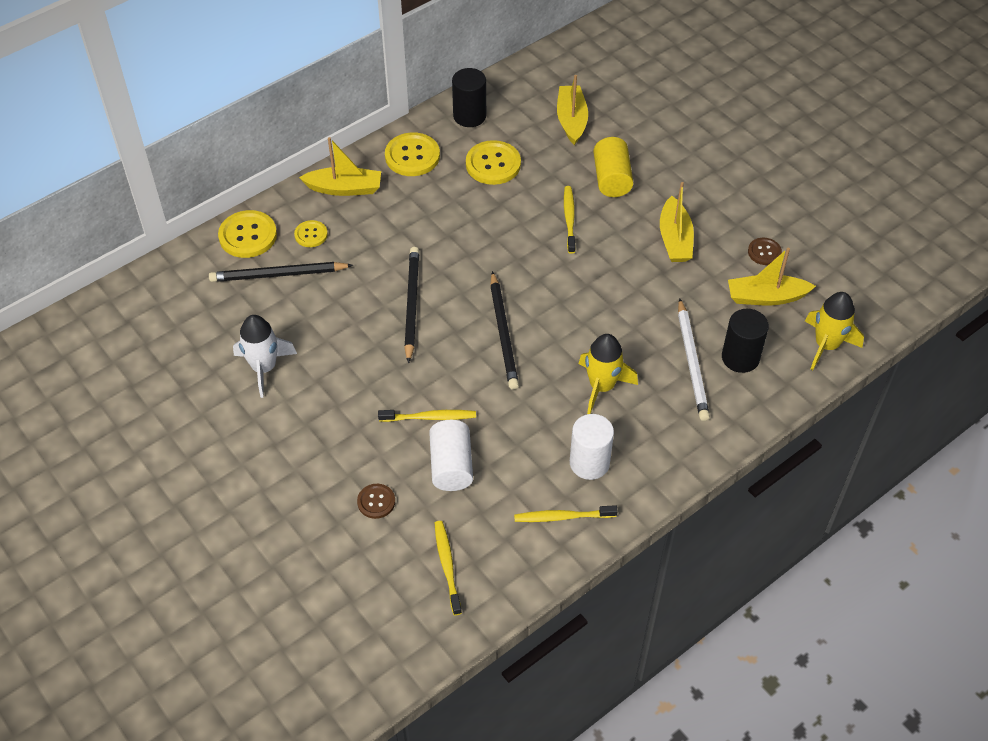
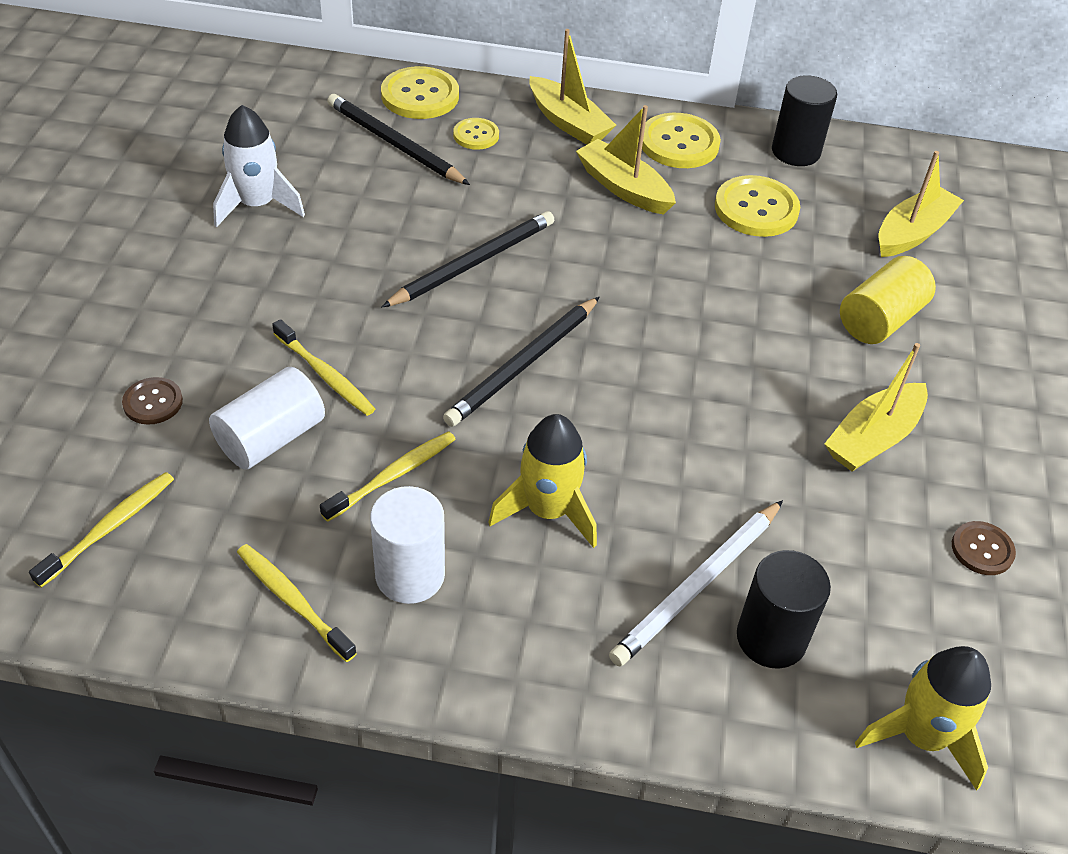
camera: 45 degrees right, 5 degrees down
yellow toothbrush [564,186,576,254] -> yellow toothbrush moved to [320,431,456,522]
yellow boat [728,247,816,305] -> yellow boat moved to [576,105,676,215]

